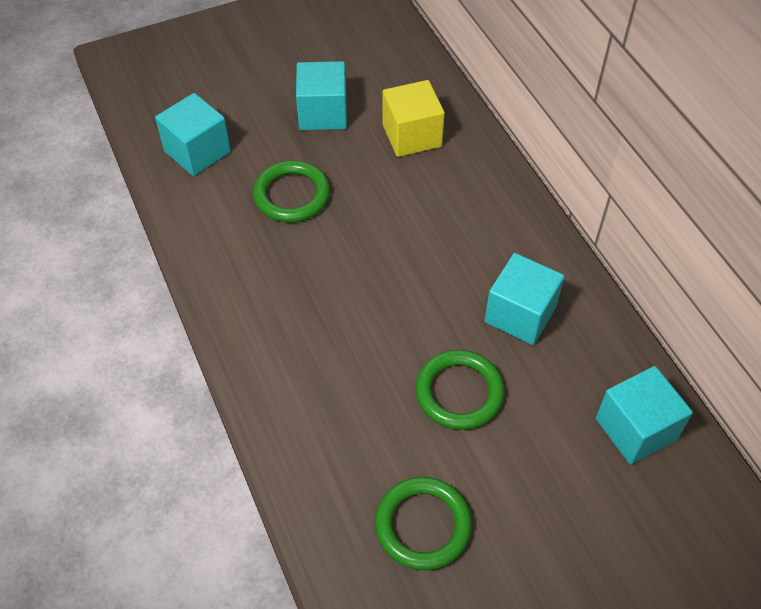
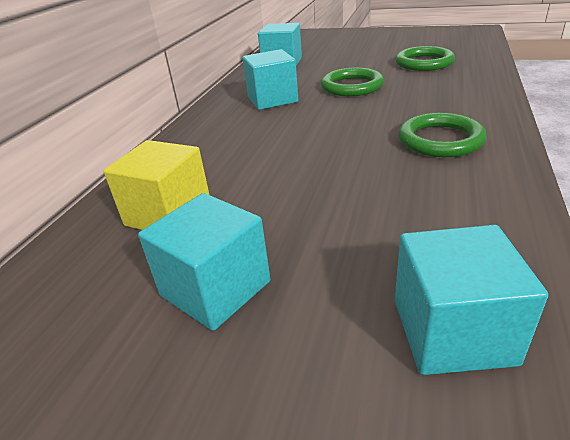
camera: 135 degrees left, 20 degrees down
green ring [253,161,330,222] -> green ring moved to [398,113,487,157]

